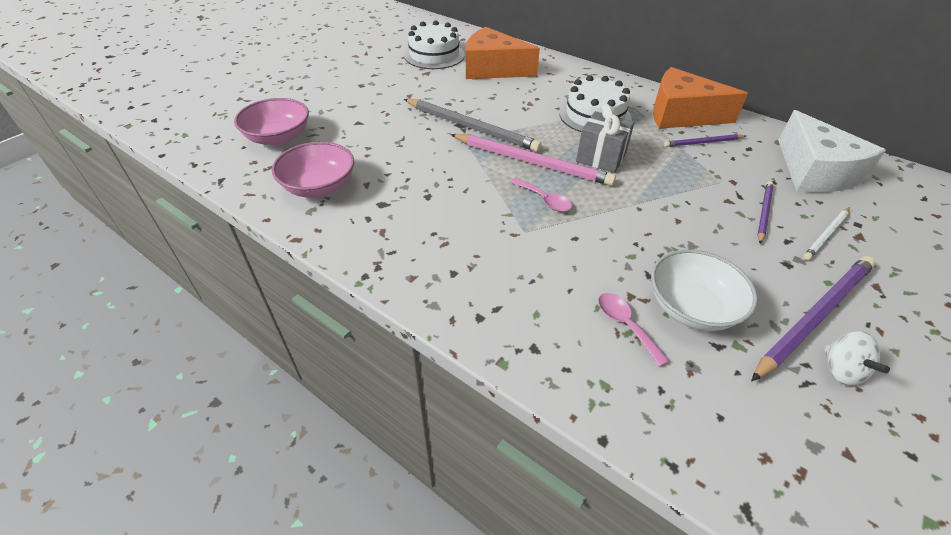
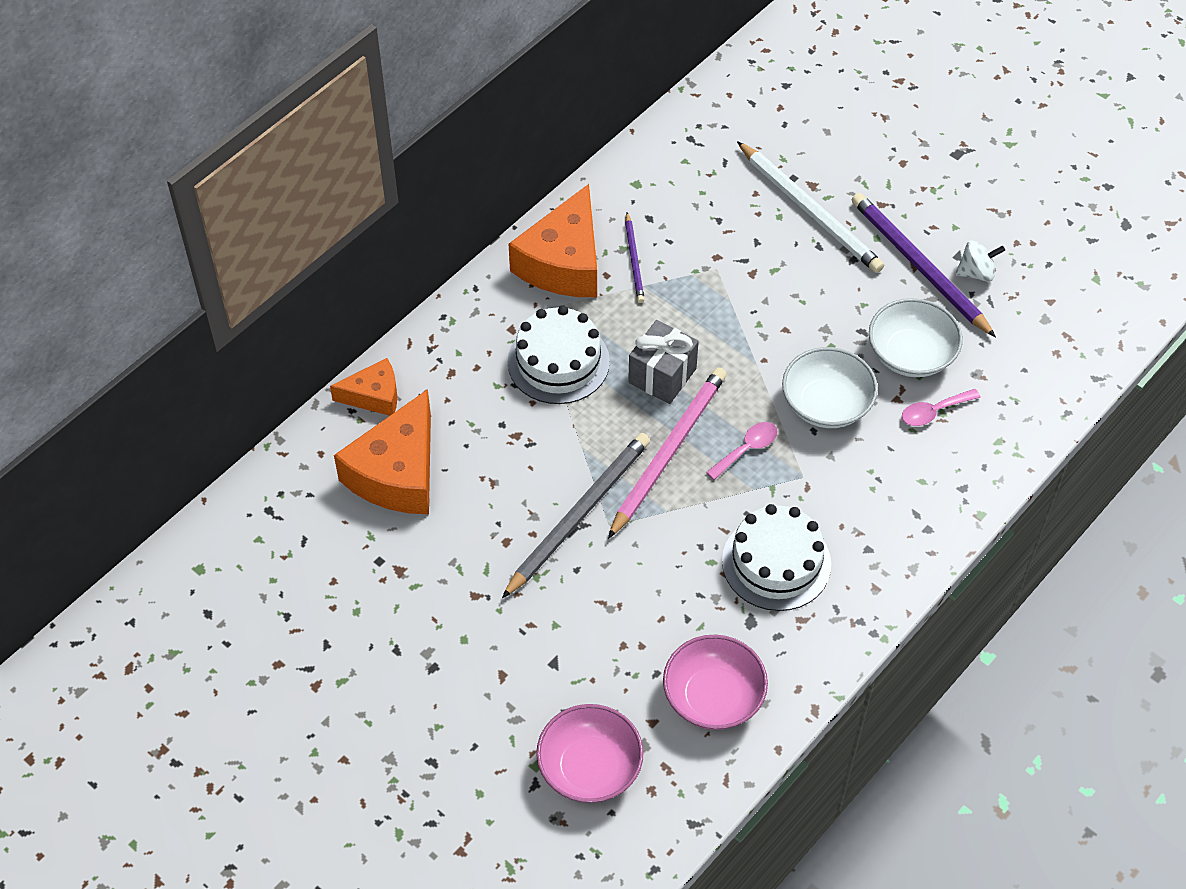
camera: 85 degrees left, 10 degrees up
white cake [404,20,465,69] -> white cake moved to [722,504,831,611]
purple pencil [757,181,773,244] -> none
white cheese [778,110,886,193] -> none
white pencil [803,208,850,260] -> white pencil [737,141,884,273], size x1.88
none -> orange cheese [330,358,397,416]
none -> white bowl [782,347,878,428]

